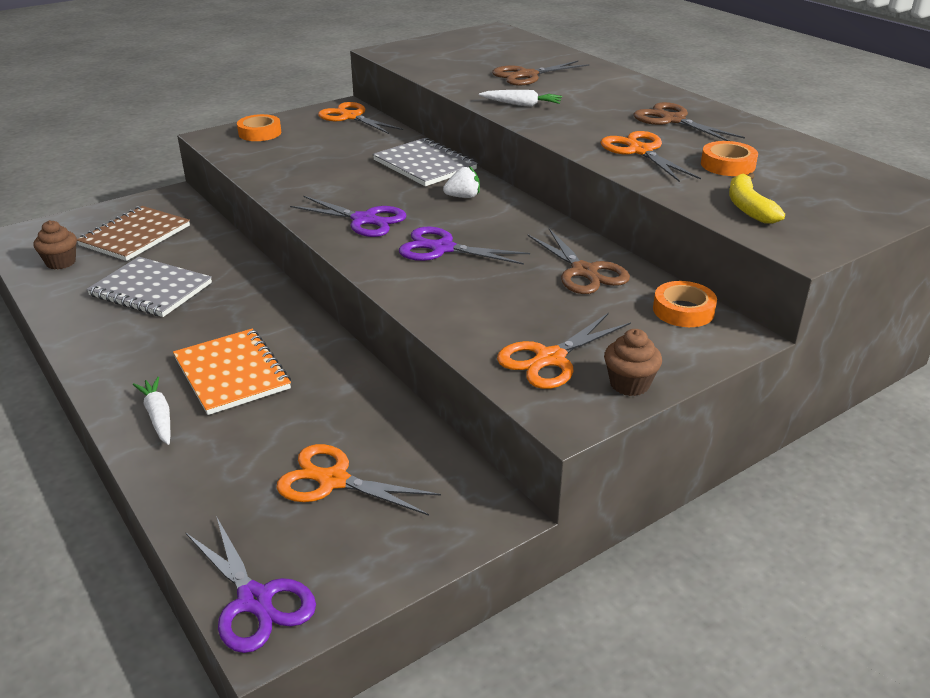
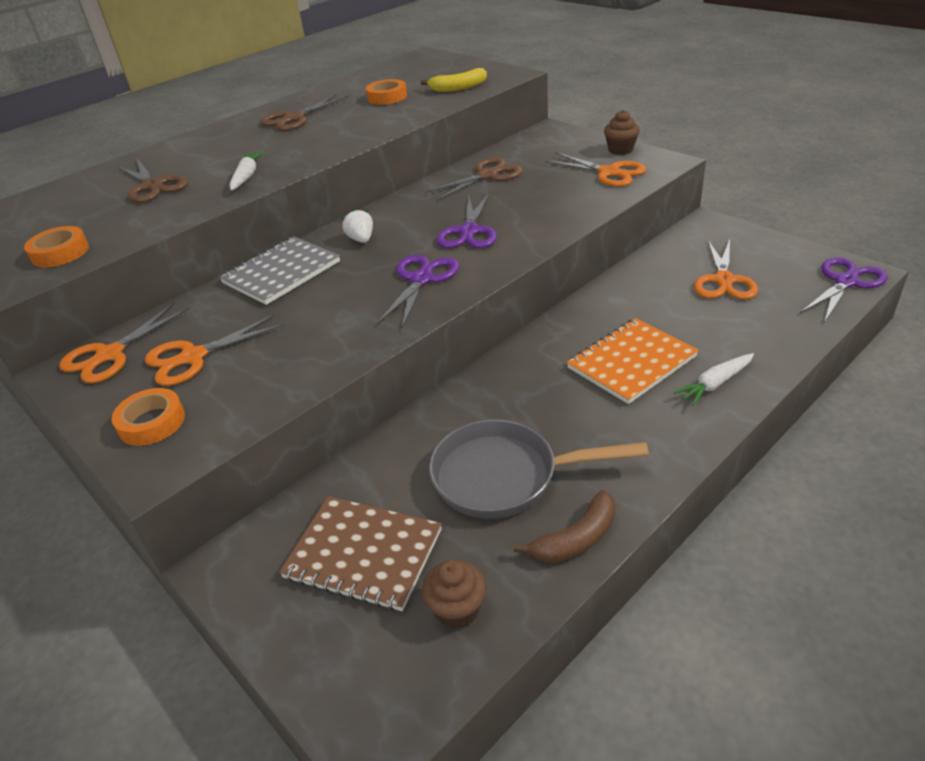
camera: 95 degrees left, 5 degrees up
grey notebook [86,257,212,317] -> grey pan [429,420,649,519]
orange scissors [600,131,701,182] -> orange scissors moved to [145,314,284,386]
orange tape [653,281,717,327] -> orange tape moved to [24,226,89,267]
none -> brown banana [514,490,616,563]

